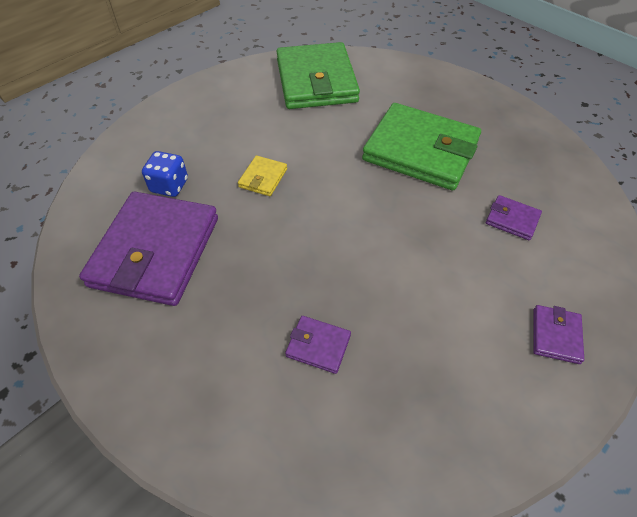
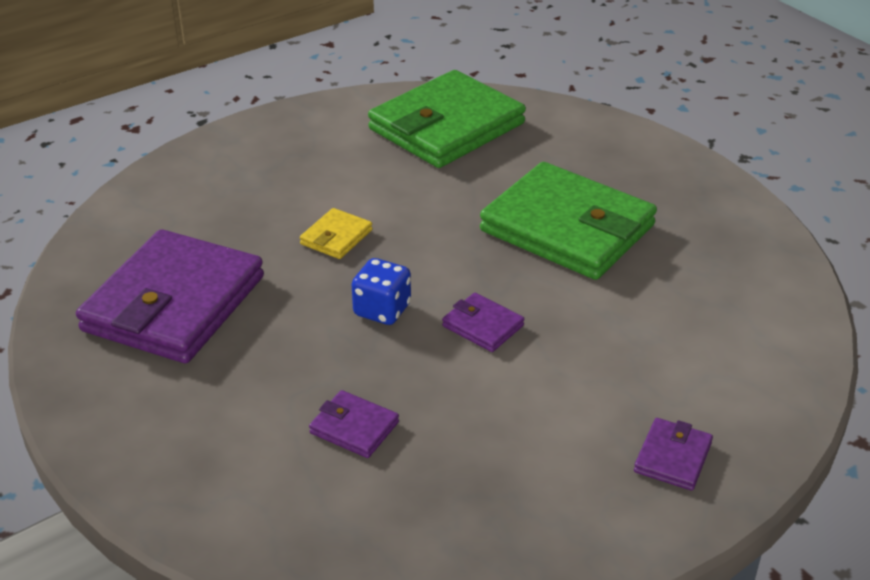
camera: 10 degrees right, 15 degrees down
blue dice [142,151,188,197] -> blue dice moved to [352,258,411,325]
green wallet [276,42,360,109] -> green wallet turned 45 degrees clockwise [368,70,526,168]
purple wallet [486,195,542,240] -> purple wallet moved to [442,293,524,352]

